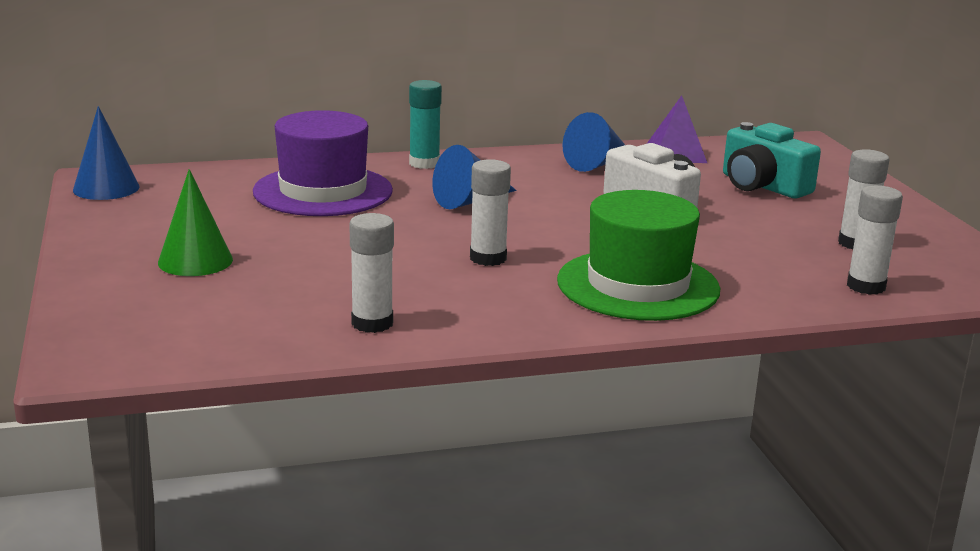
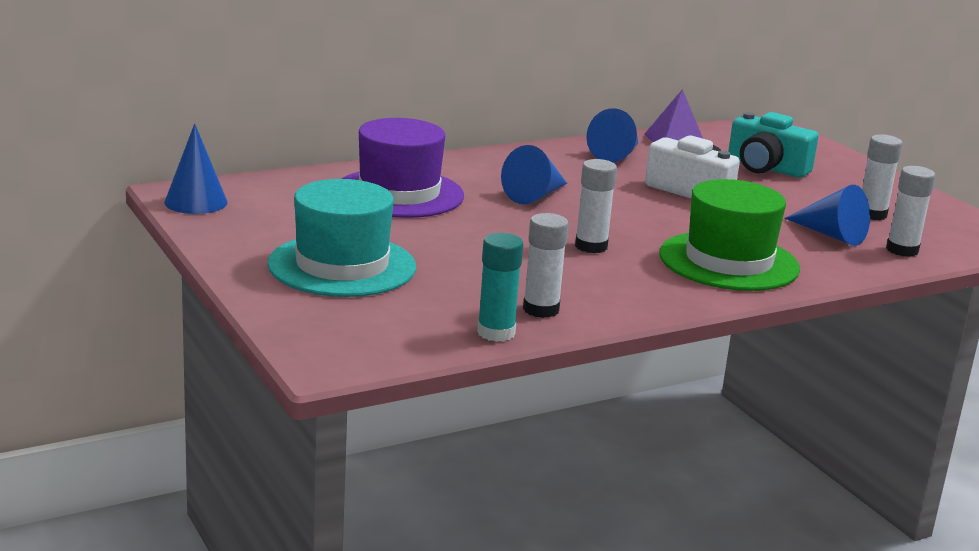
camera: 15 degrees left, 0 degrees up
green cone [158,169,233,276] -> turquoise hat [267,179,416,297]
turquoise glue stick [409,80,442,169] -> turquoise glue stick moved to [477,233,524,342]
none -> blue cone [785,185,870,246]

